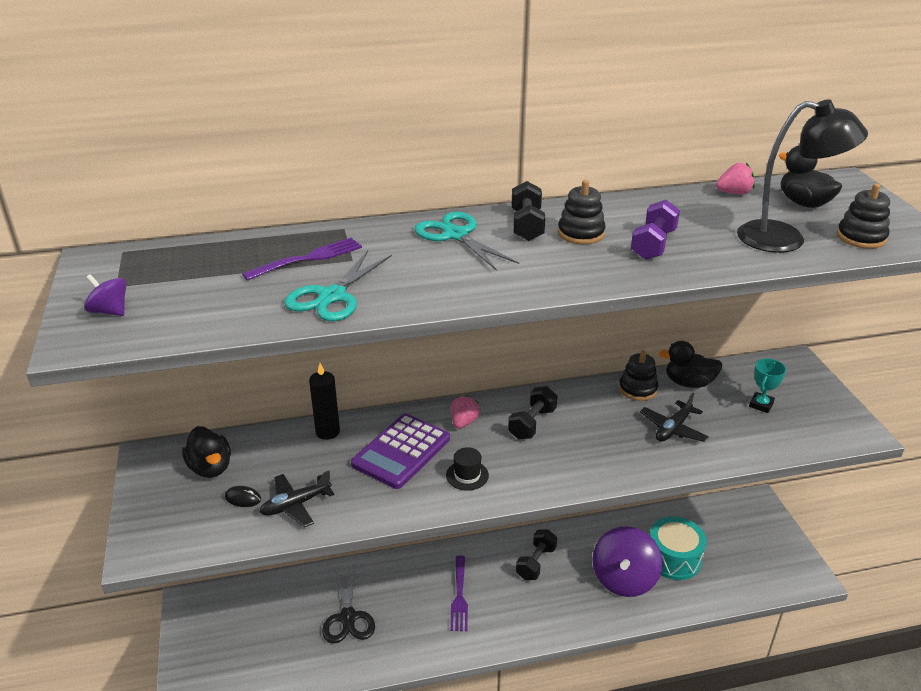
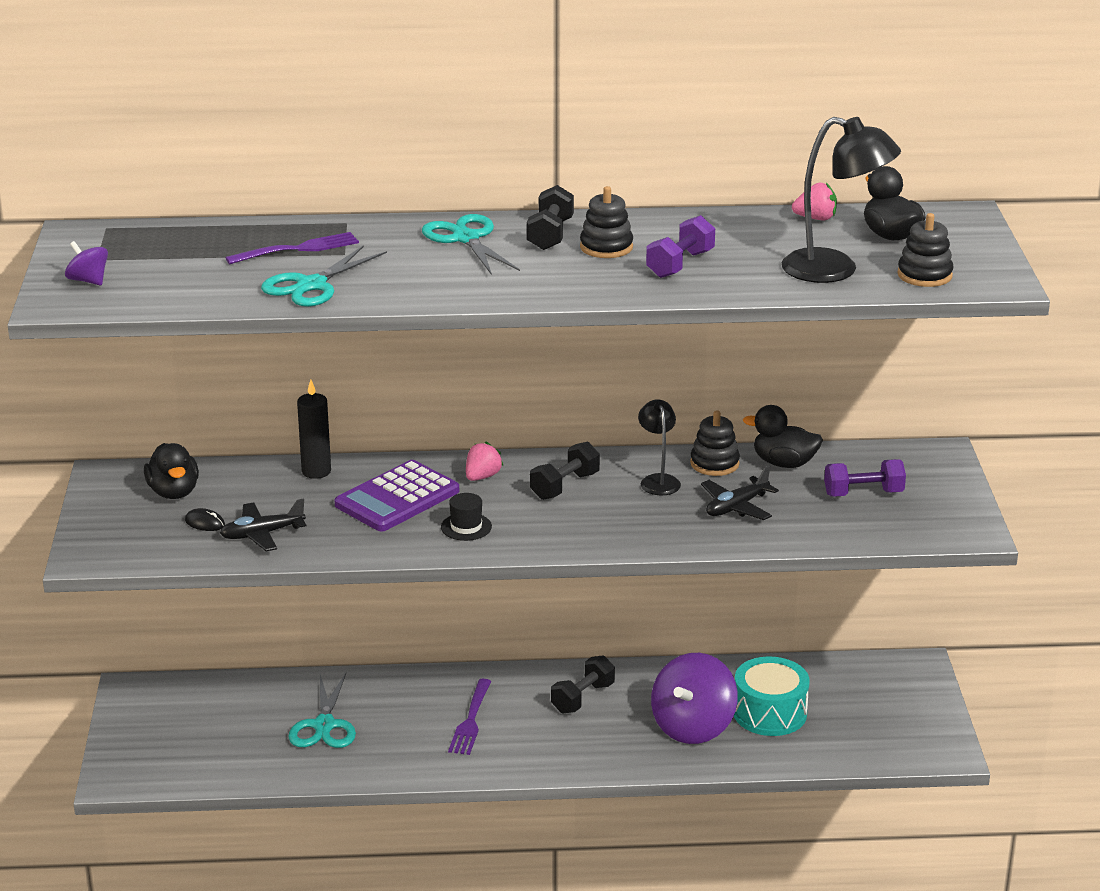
camera: 10 degrees right, 5 degrees down
black scissors [322,565,375,643] -> turquoise scissors [289,673,356,748]
turquoise trophy [749,359,786,413] -> purple dumbbell [824,459,906,497]
none -> black lamp [638,399,681,495]

